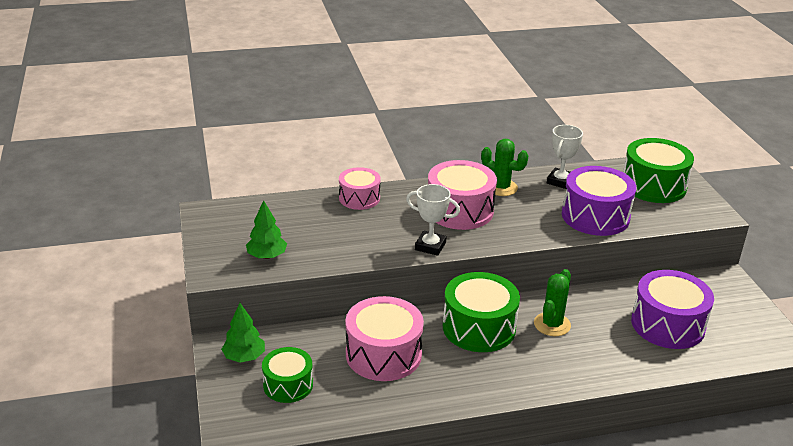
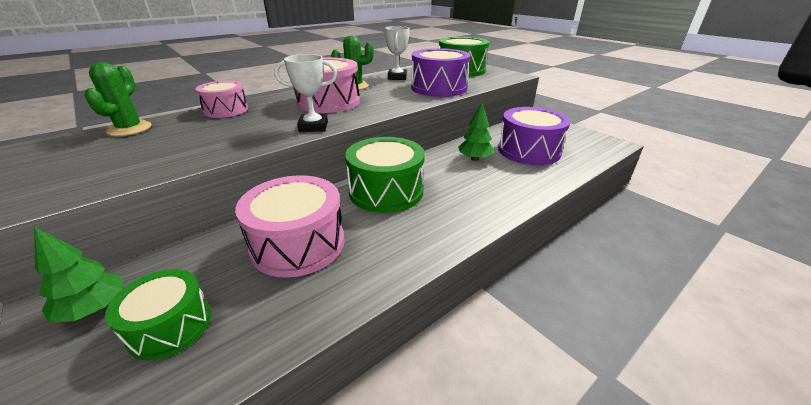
camera: 25 degrees left, 0 degrees up
green tree [246,200,287,259] -> green tree moved to [458,103,494,161]
green cactus [534,269,571,336] -> green cactus moved to [85,62,152,136]

